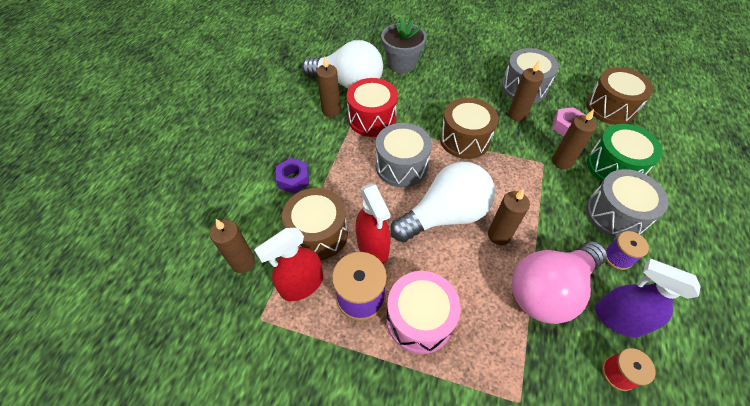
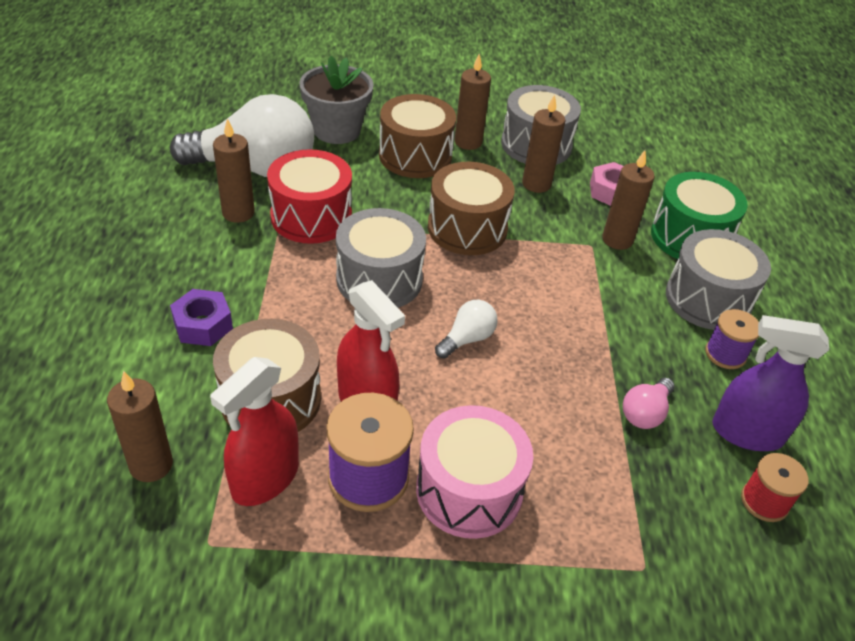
camera: 20 degrees left, 10 degrees down
white light bulb [390,162,495,242] -> white light bulb [435,300,498,359], size x0.43
brown candle [488,189,530,245] -> brown candle moved to [454,54,491,150]
pink light bulb [512,241,607,324] -> pink light bulb [623,378,674,429], size x0.43
brown drum [586,67,653,125] -> brown drum moved to [379,94,456,178]

